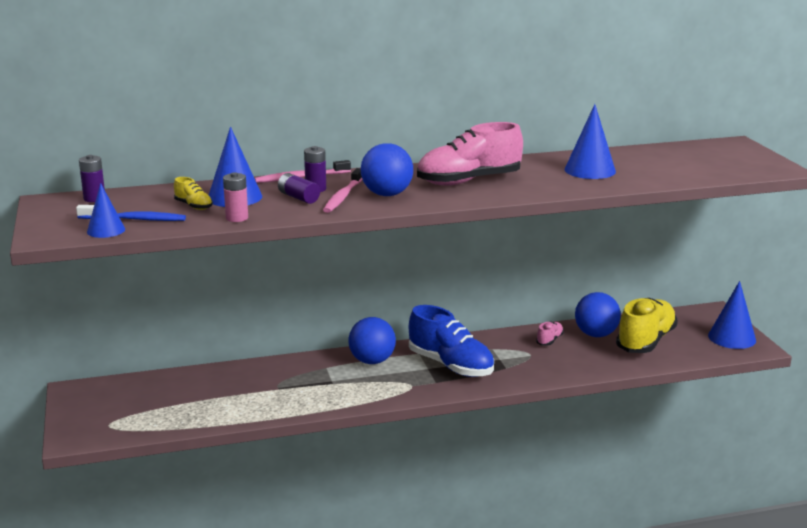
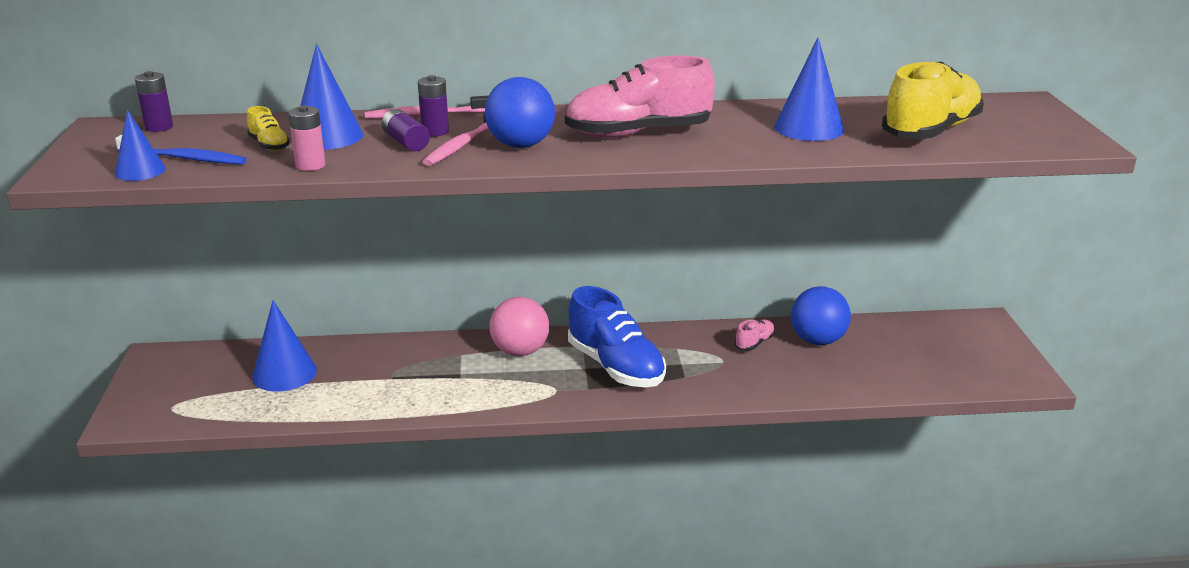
camera: 10 degrees right, 5 degrees up
blue ball [348,317,396,364] -> pink ball [490,297,549,356]
yellow shoe [616,298,678,353] -> yellow shoe moved to [882,61,984,139]
blue cone [708,281,756,349] -> blue cone moved to [252,300,317,392]

